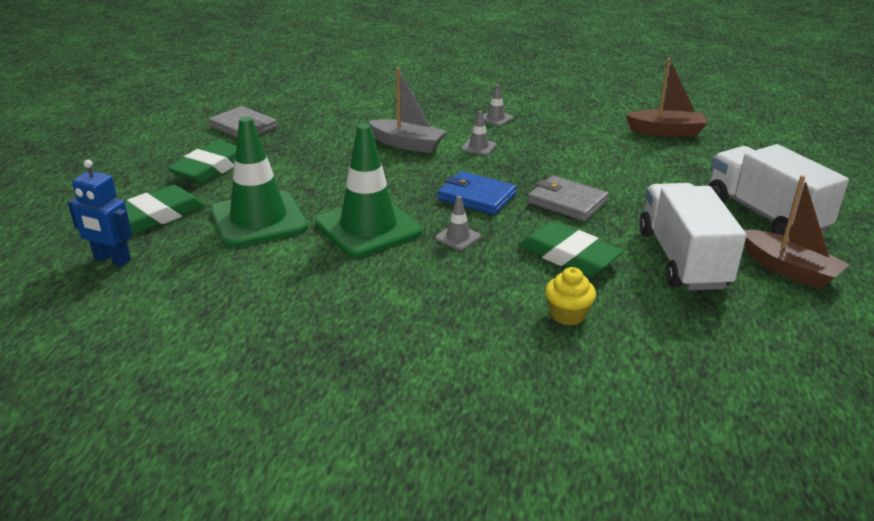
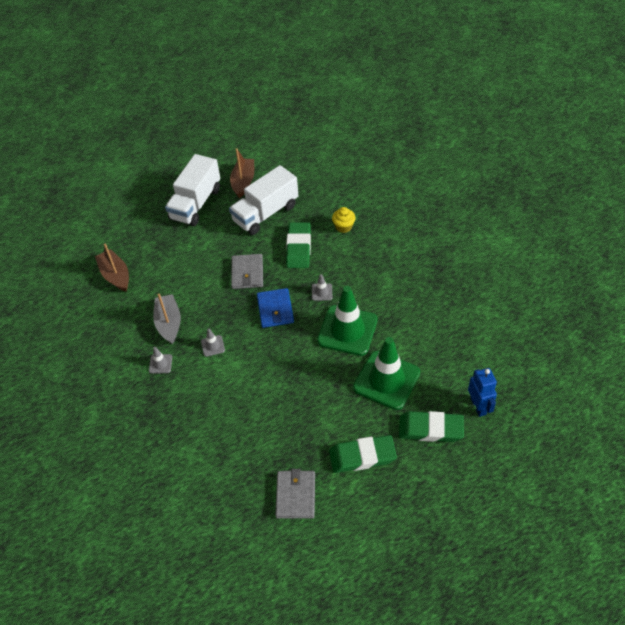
camera: 125 degrees left, 20 degrees up
grey boat [369,67,446,153] -> grey boat moved to [153,293,181,344]

